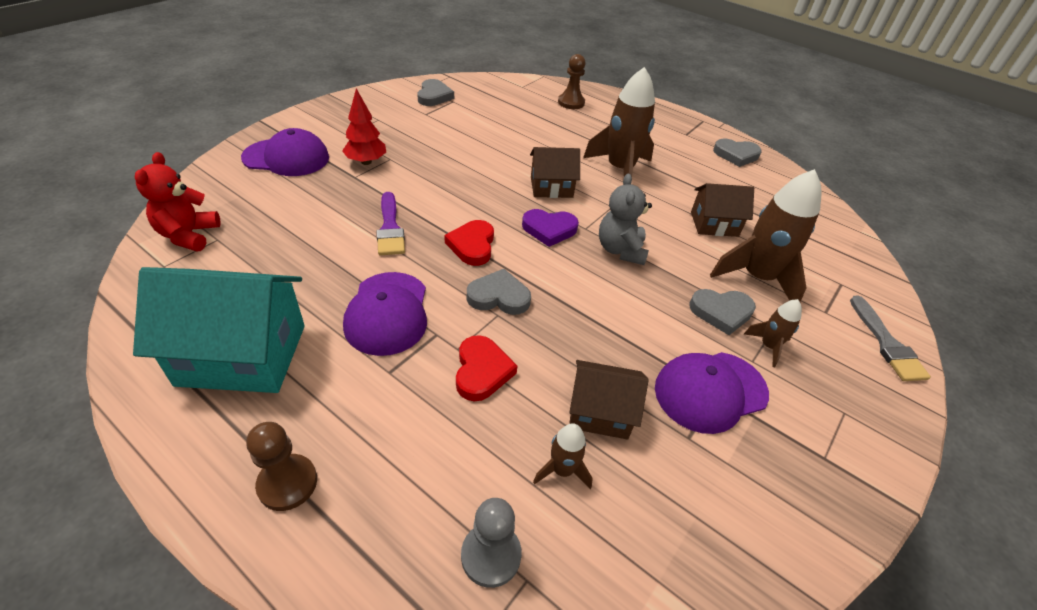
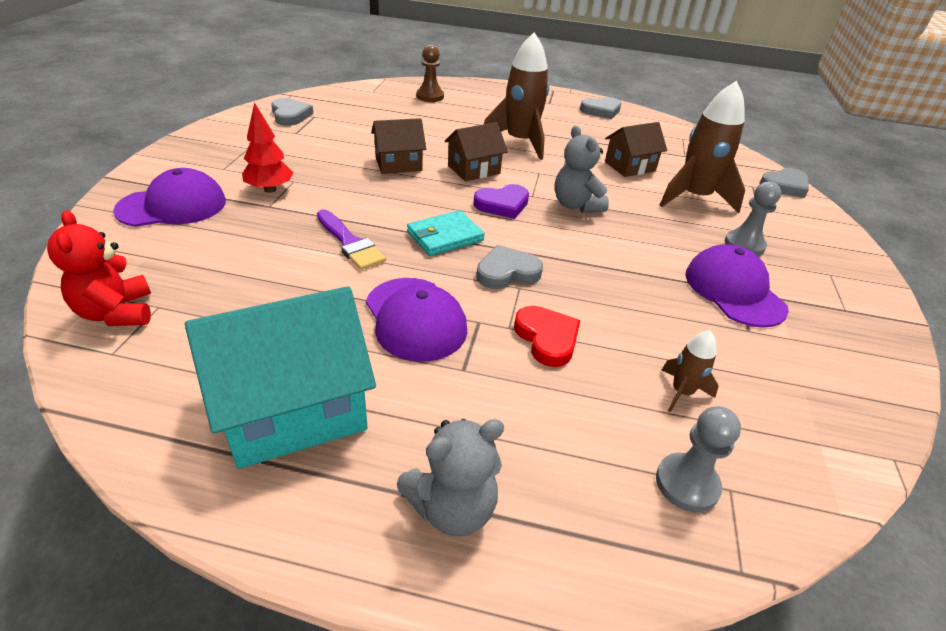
camera: 25 degrees left, 5 degrees down
brown pawn [246,422,317,511] -> grey teddy bear [397,419,504,536]
red heart [445,220,494,266] -> turquoise wallet [407,210,485,256]
brown house [569,360,649,440] -> brown house moved to [371,118,426,174]
purple cap [655,352,769,434] -> purple cap turned 120 degrees clockwise [685,244,789,328]
grey heart [690,289,756,335] -> grey heart moved to [759,168,809,198]
brown rocket [744,299,802,367] -> grey pawn [725,181,781,256]
grey brush [850,296,931,381] -> none

